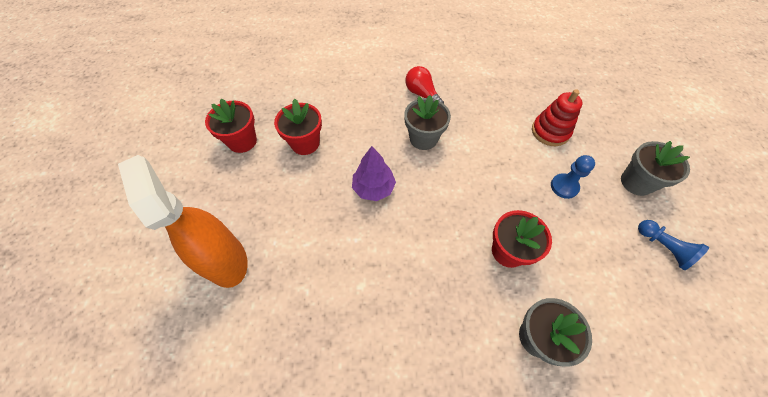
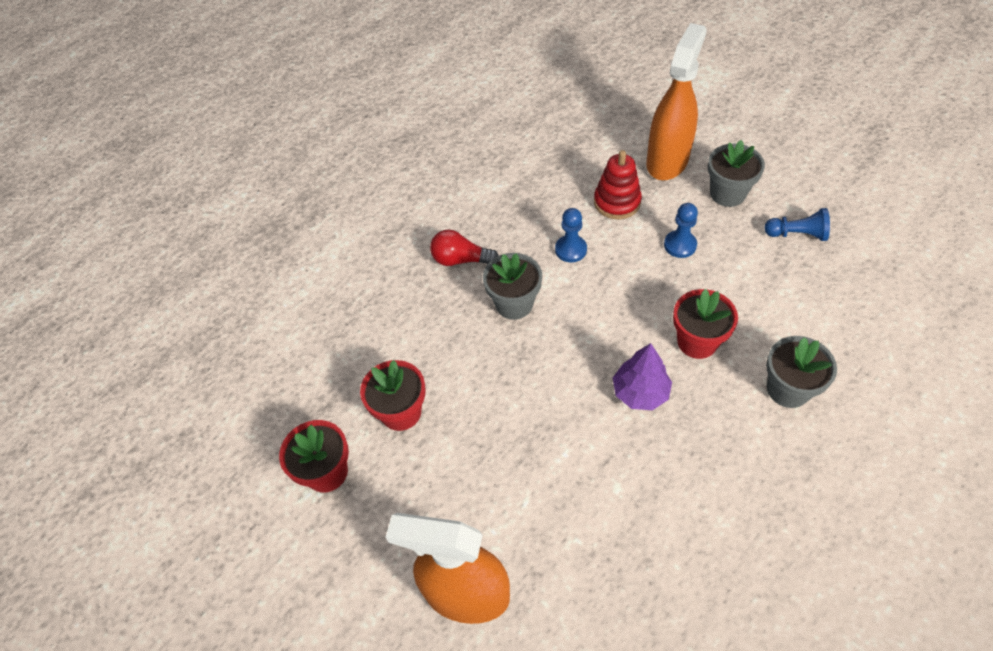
camera: 40 degrees left, 5 degrees down
purple tree [352,146,396,201] -> purple tree moved to [613,343,672,410]
none -> blue pawn [555,208,587,262]
none -> orange spray bottle [646,23,707,180]

